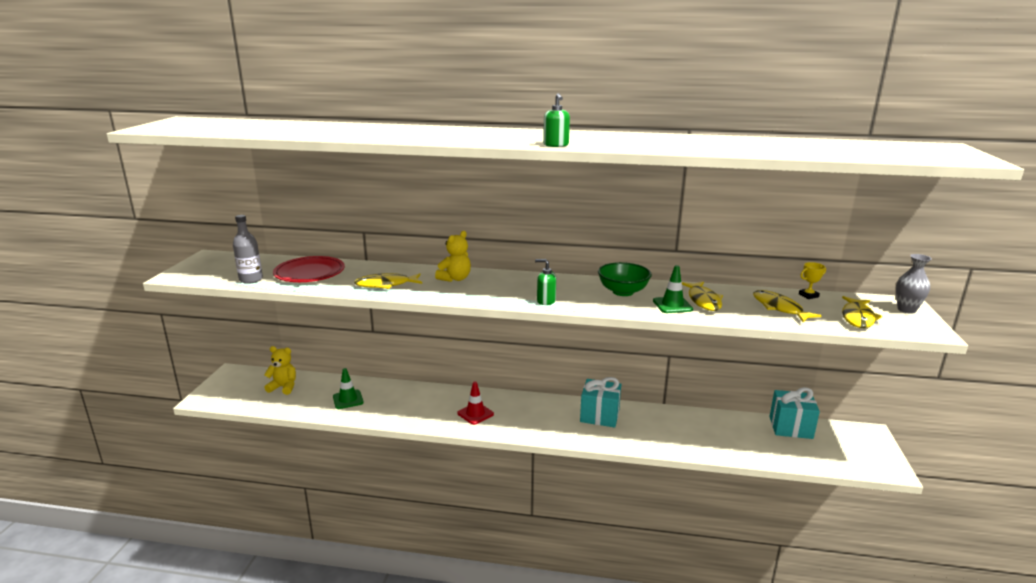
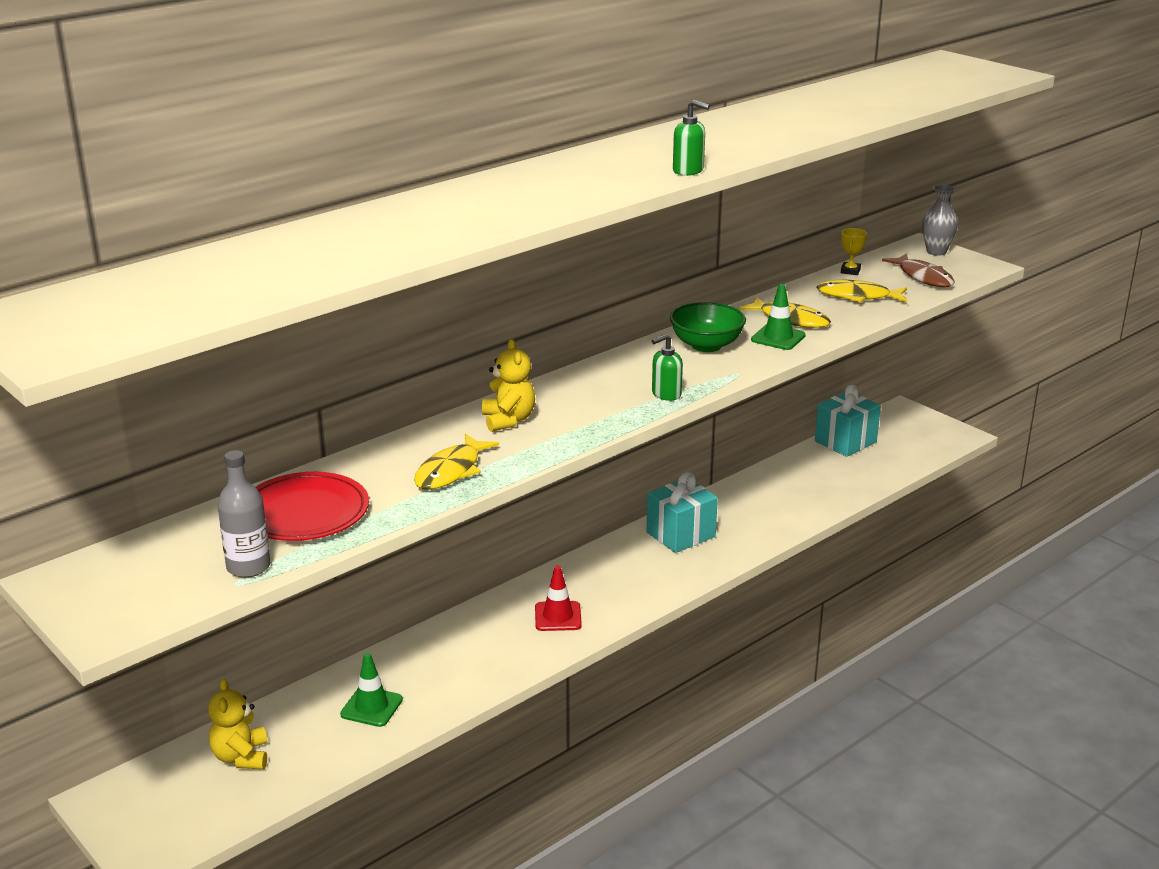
camera: 50 degrees left, 5 degrees up
yellow teddy bear [264,346,296,395] -> yellow teddy bear turned 60 degrees counterclockwise [208,679,268,769]
yellow fish [842,296,882,328] -> brown fish [882,253,955,287]

